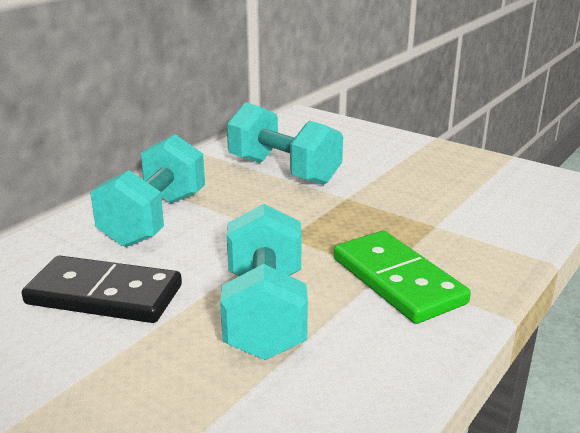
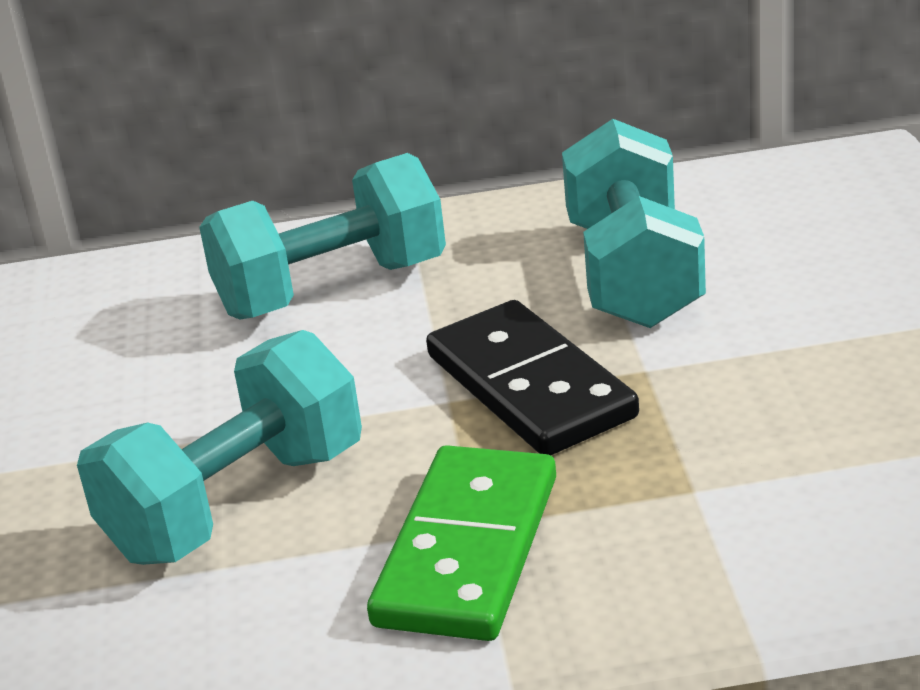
camera: 50 degrees right, 5 degrees up
black domino [22,255,182,323] -> black domino moved to [426,300,639,455]

